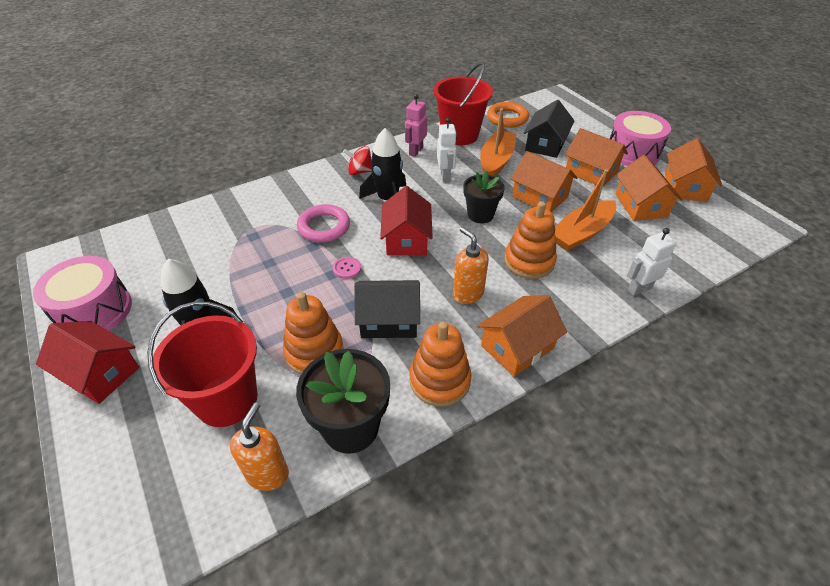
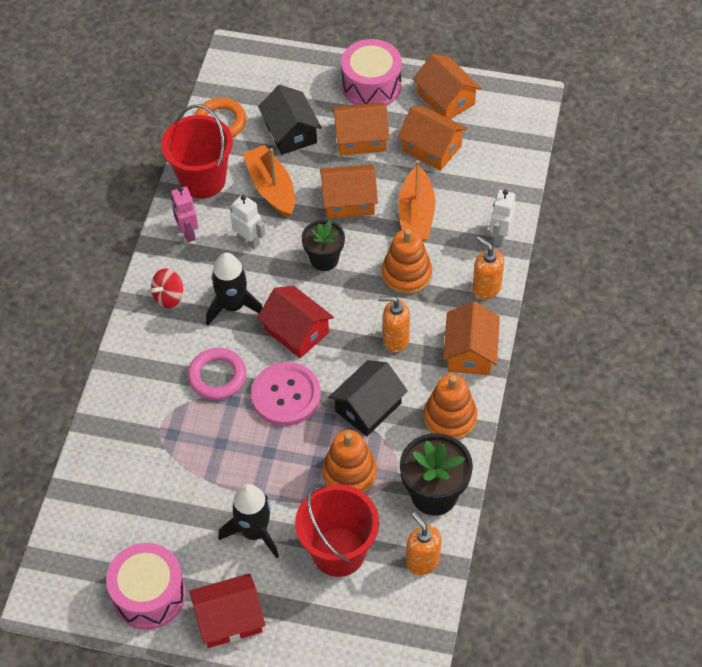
camera: 45 degrees left, 10 degrees up
pink button [333,257,361,279] -> pink button [251,362,321,426], size x2.37
none -> orange soap dispenser [472,236,504,300]

